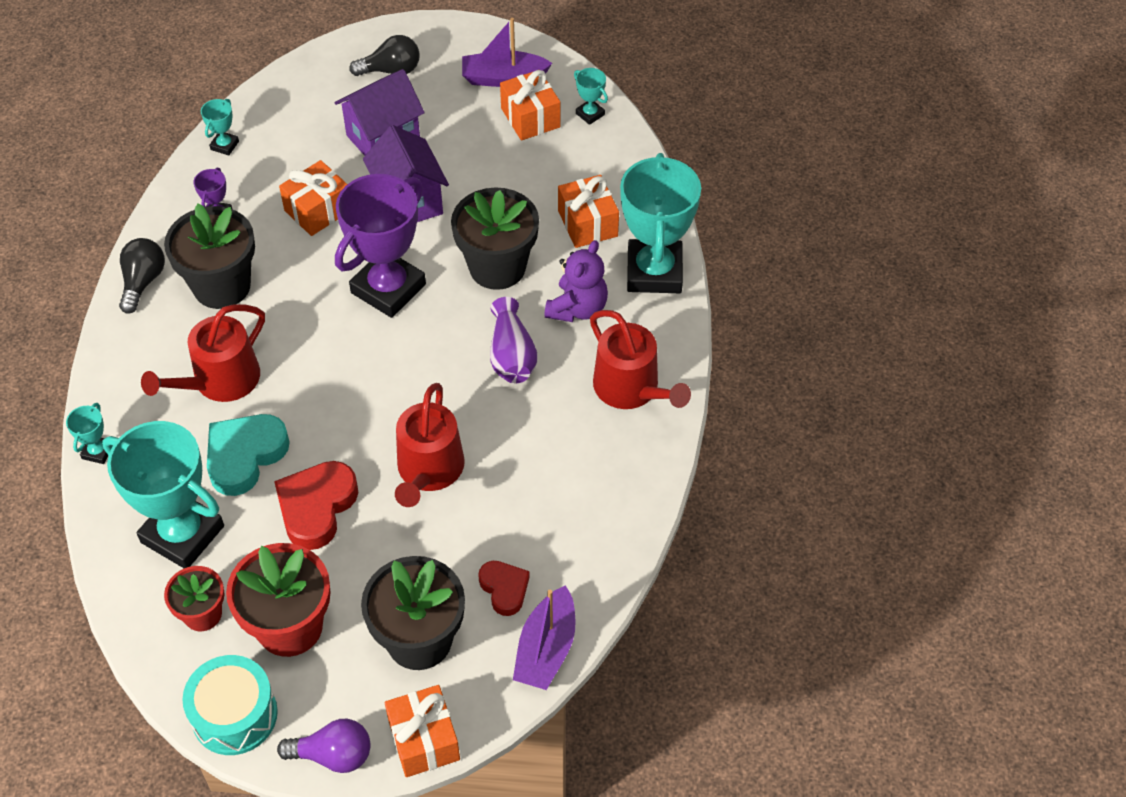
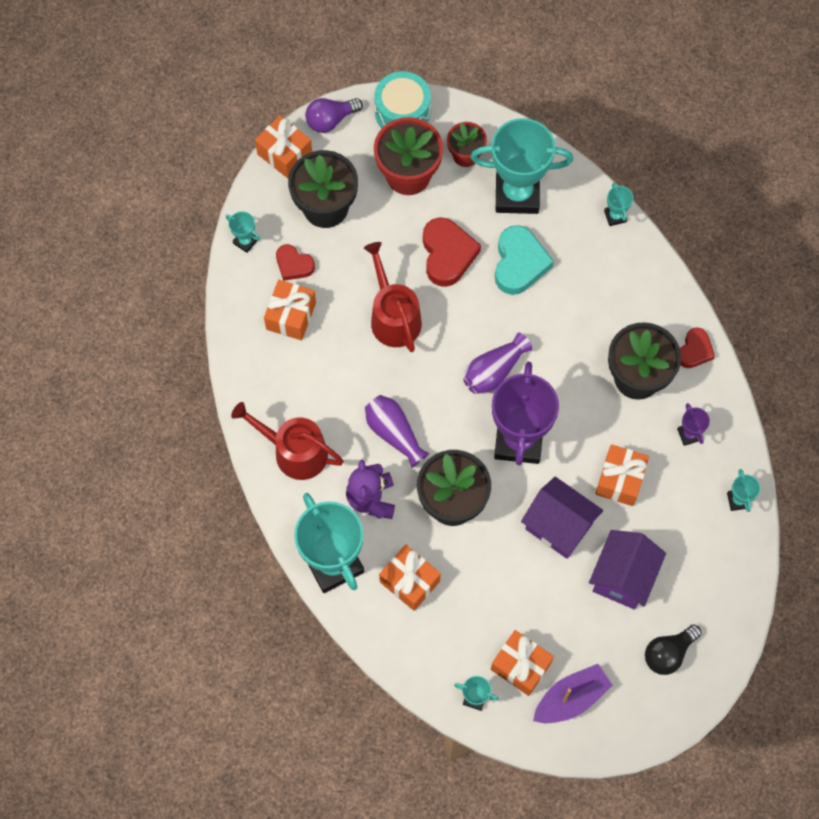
camera: 150 degrees right, 15 degrees up
black light bulb [119,238,165,314] -> red heart [680,327,715,368]
red watering can [141,304,265,402] -> none
purple boat [513,585,575,690] -> turquoise trophy [226,211,260,253]
none -> orange gift [264,280,316,340]
none -> purple vase [463,332,532,394]

